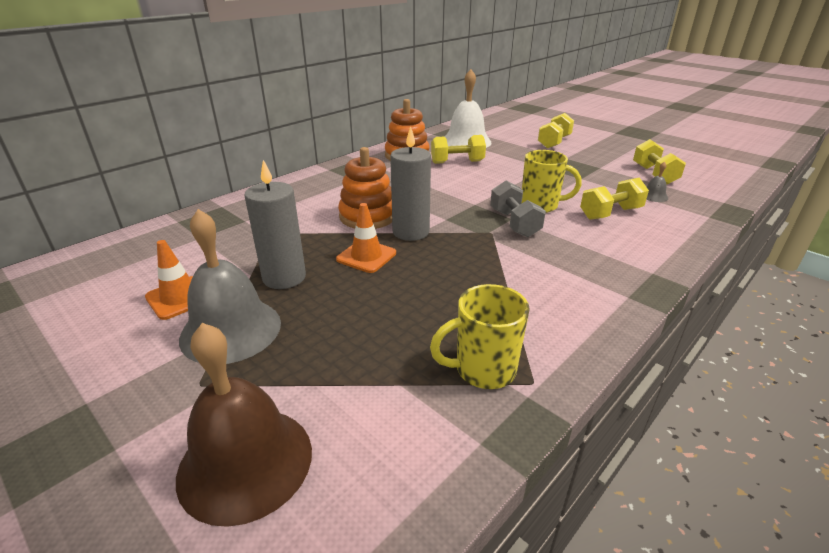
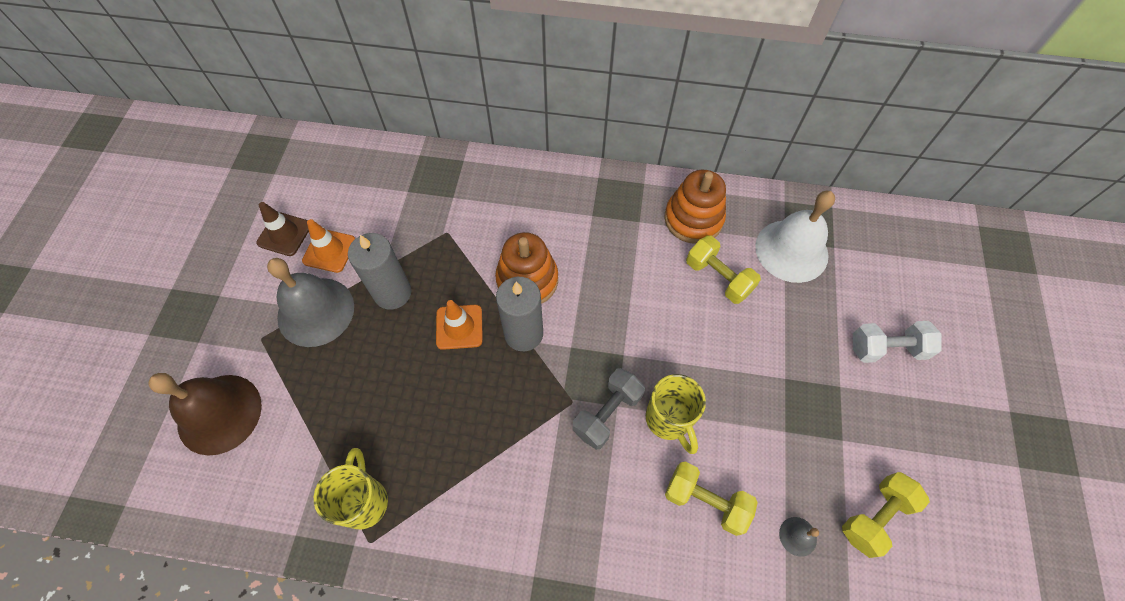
camera: 55 degrees right, 30 degrees up
yellow mug [430,284,530,389] -> yellow mug turned 45 degrees clockwise [314,448,388,529]
yellow dumbbell [538,113,574,148] -> white dumbbell [853,321,942,363]
none -> brown traffic cone [256,202,309,256]

